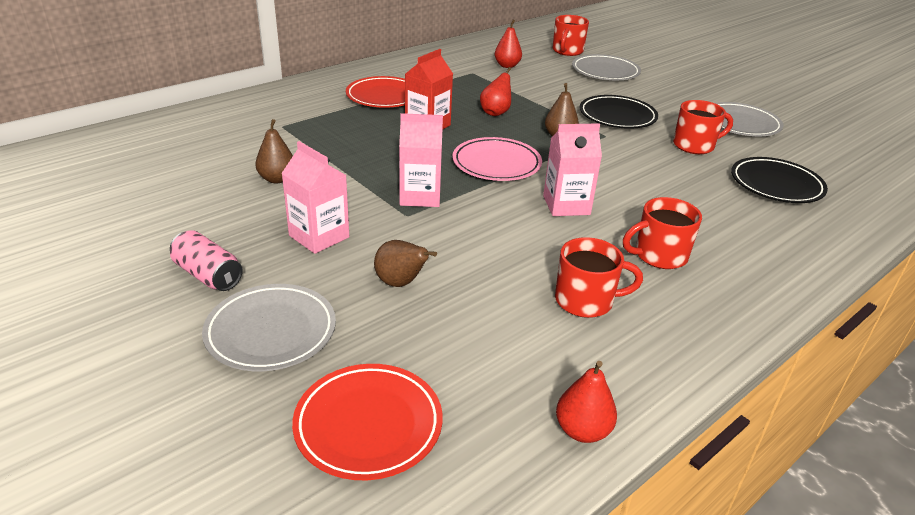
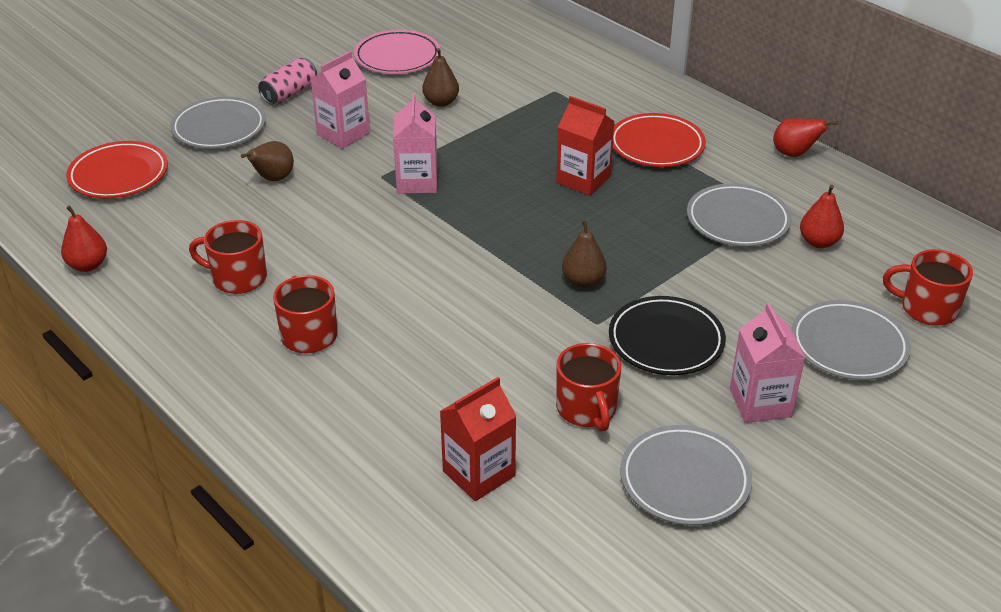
camera: 90 degrees right, 5 degrees up
pink plate [452,137,542,181] -> pink plate moved to [354,30,440,74]
red pear [480,67,511,116] -> red pear moved to [773,118,838,157]
pink carton [543,123,602,216] -> pink carton moved to [730,303,806,423]
red mug [555,237,643,318] -> red mug turned 105 degrees clockwise [189,220,267,294]
black plate [731,157,828,203] -> red carton [440,377,516,501]
none -> grey plate [687,183,792,247]

